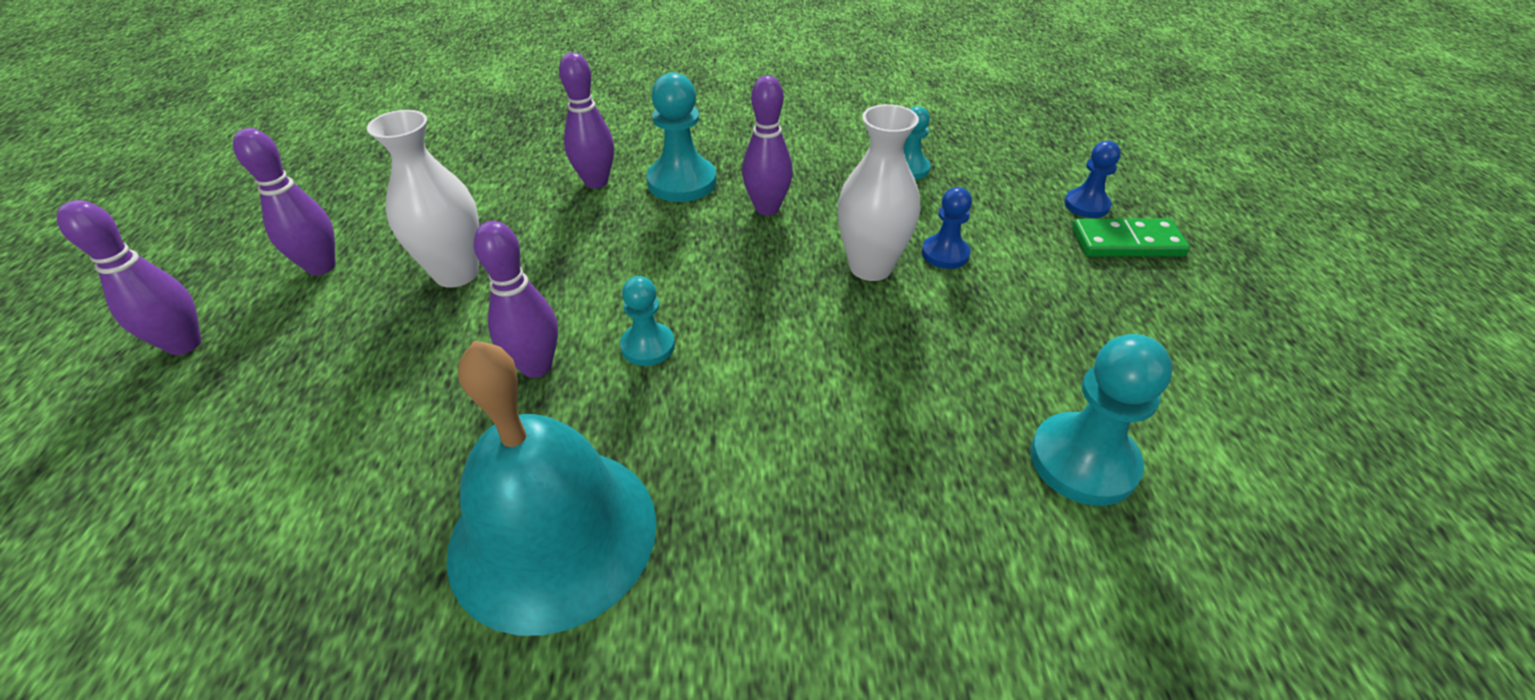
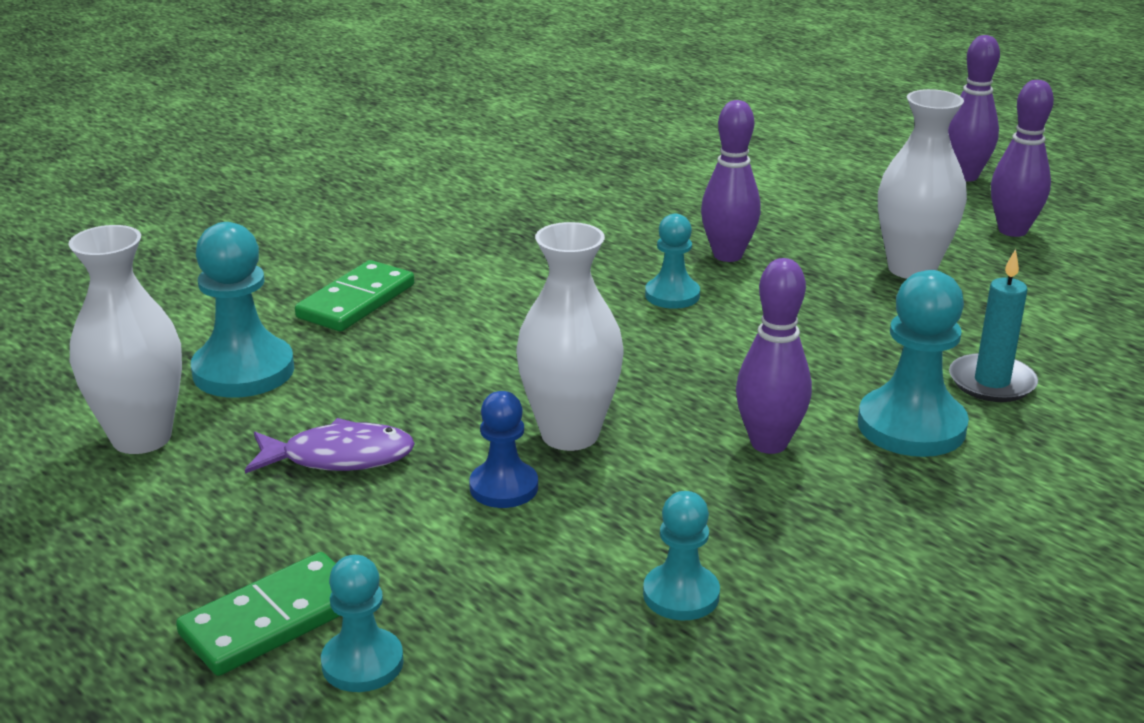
camera: 140 degrees right, 15 degrees down
turquoise bell [446,340,657,636] -> none
purple bowling pin [559,52,614,189] -> turquoise candle [949,249,1038,402]
blue pawn [1064,141,1121,218] -> turquoise pawn [321,555,404,692]
none -> white vase [68,225,182,454]
none -> purple fish [245,418,415,474]
none -> green domino [295,260,414,332]

